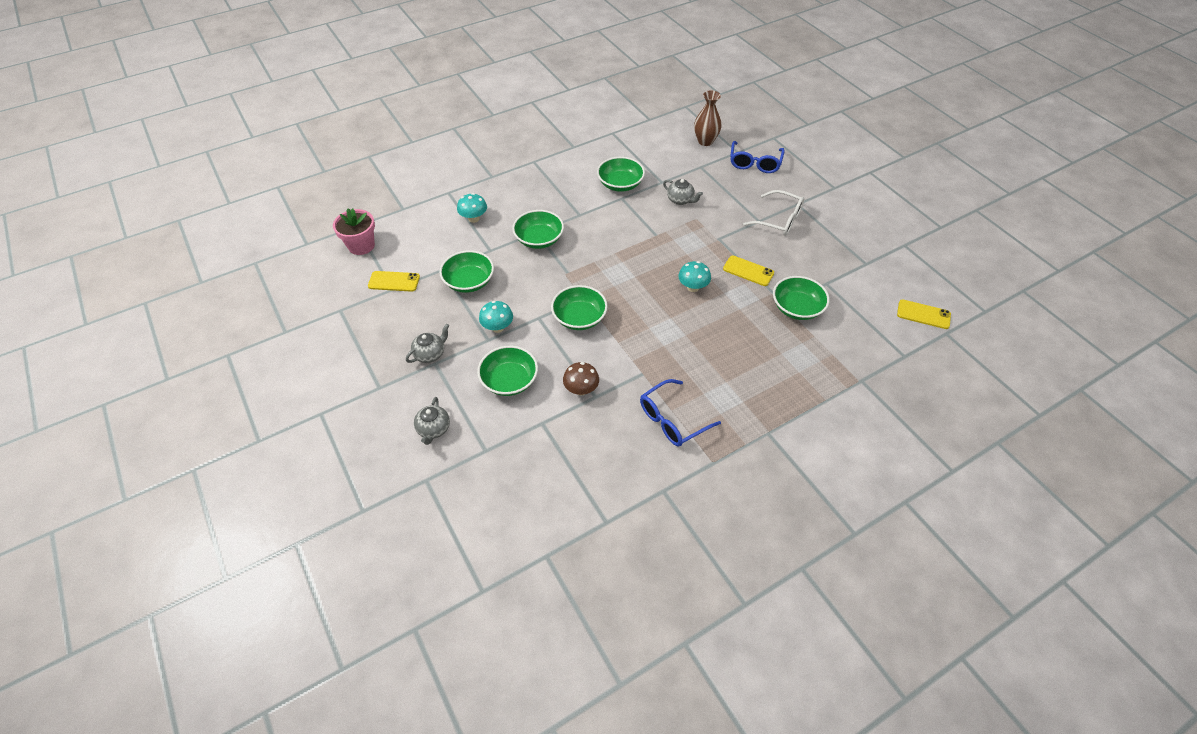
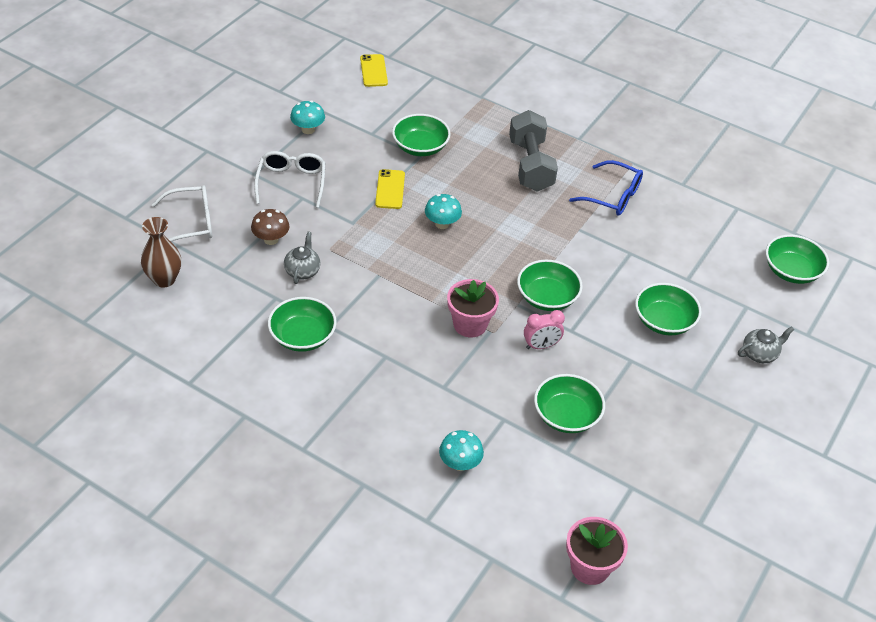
camera: 120 degrees left, 5 degrees down
yellow phone [368,271,420,292] -> none
grey teapot [406,324,449,363] -> none
turquoise mushroom [479,301,513,333] -> turquoise mushroom moved to [290,100,325,134]
green bowl [512,210,564,249] -> green bowl moved to [766,235,829,284]
brown mushroom [563,362,599,395] -> brown mushroom moved to [251,209,289,245]
blue glasses [730,141,785,173] -> white glasses [152,185,212,242]
none -> pink flower pot [447,279,499,337]
none -> grey dumbbell [509,110,558,192]
none -> pink clock [524,310,565,349]

